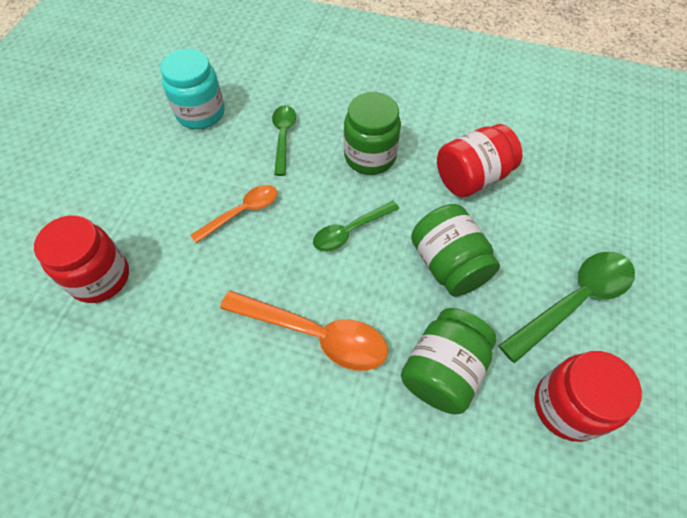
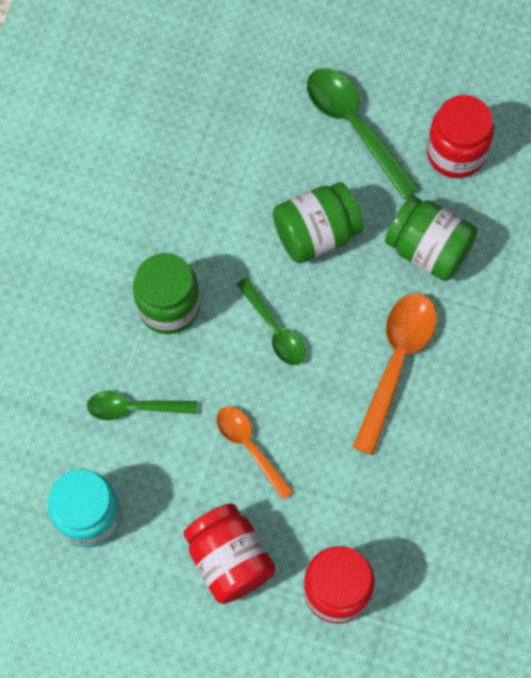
camera: 90 degrees left, 10 degrees up
red jar [437,124,522,197] -> red jar moved to [183,503,276,604]

